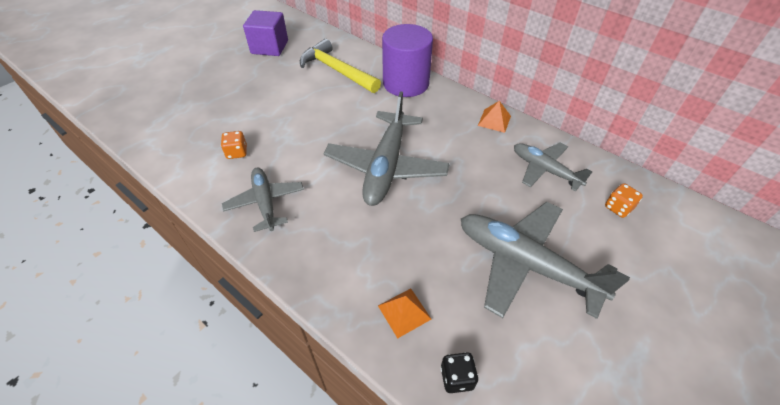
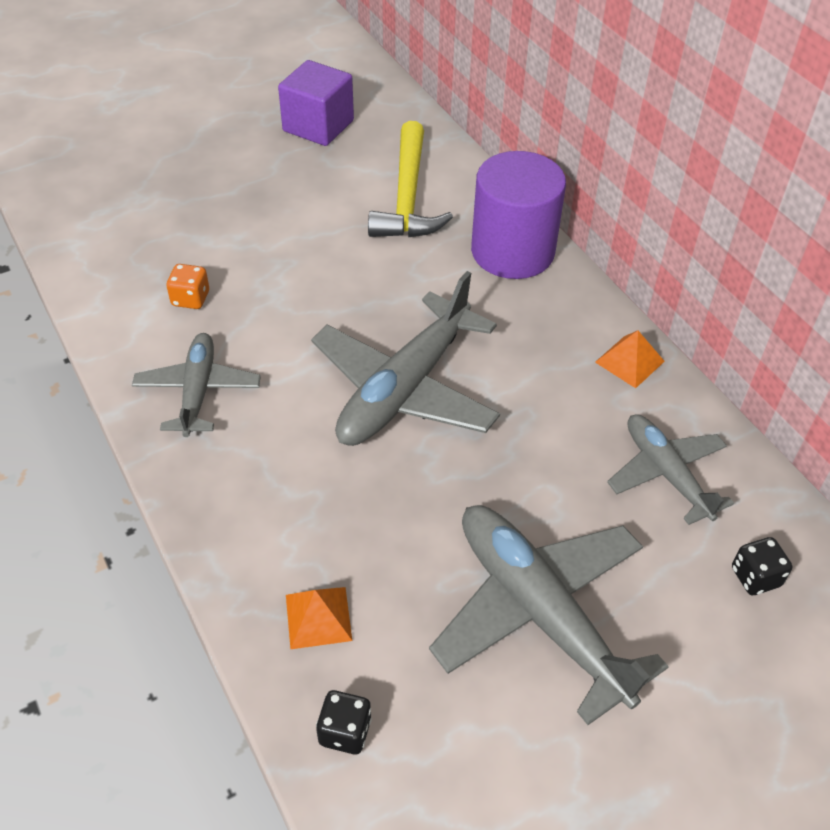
camera: 20 degrees right, 0 degrees up
yellow hammer [300,39,381,93] -> yellow hammer turned 150 degrees counterclockwise [368,121,453,237]
orange dice [605,183,643,218] -> black dice [732,537,792,595]

